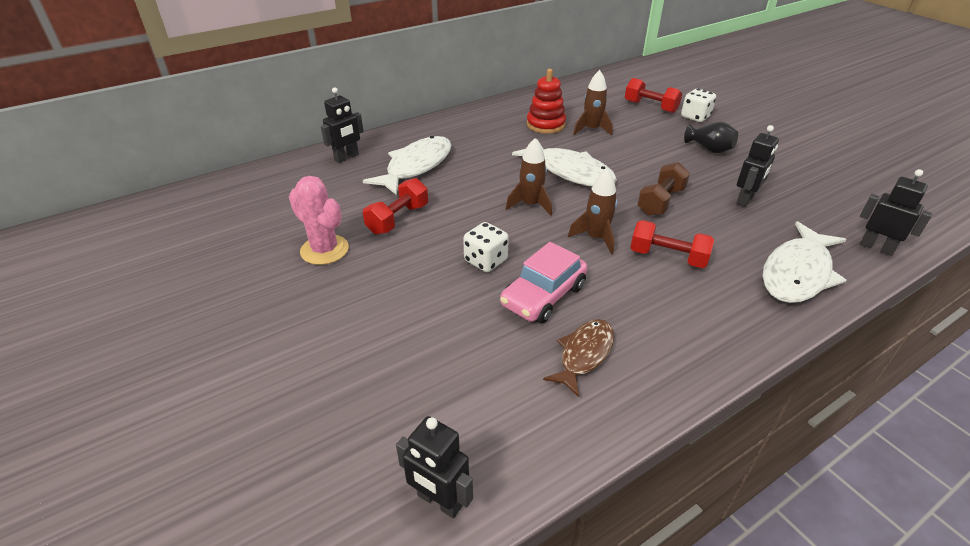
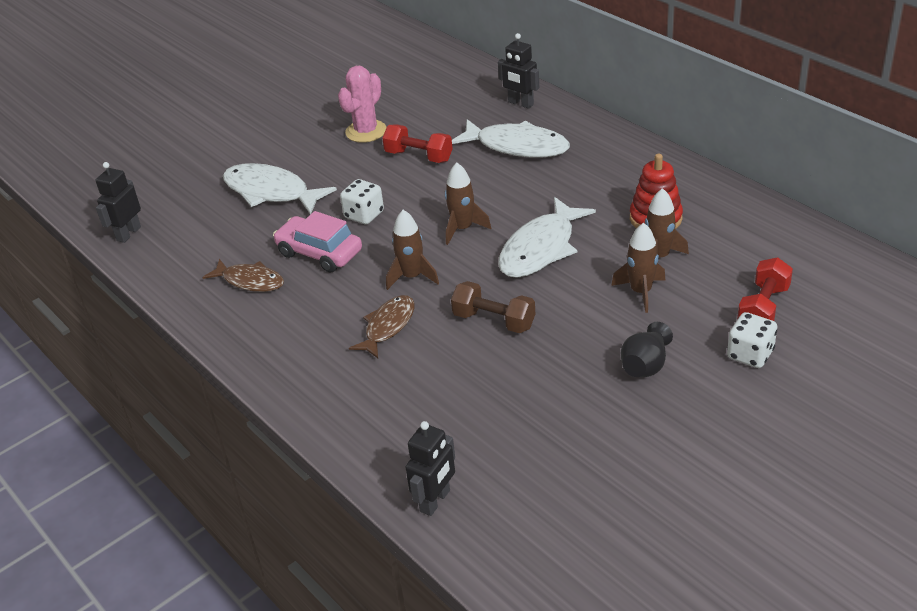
camera: 85 degrees right, 0 degrees up
red dumbbell [630,220,714,268] -> brown fish [349,295,415,358]
black robot [736,125,779,207] -> none
white fish [763,221,847,303] -> white fish moved to [223,163,337,215]
none -> brown rocket [611,223,666,313]

